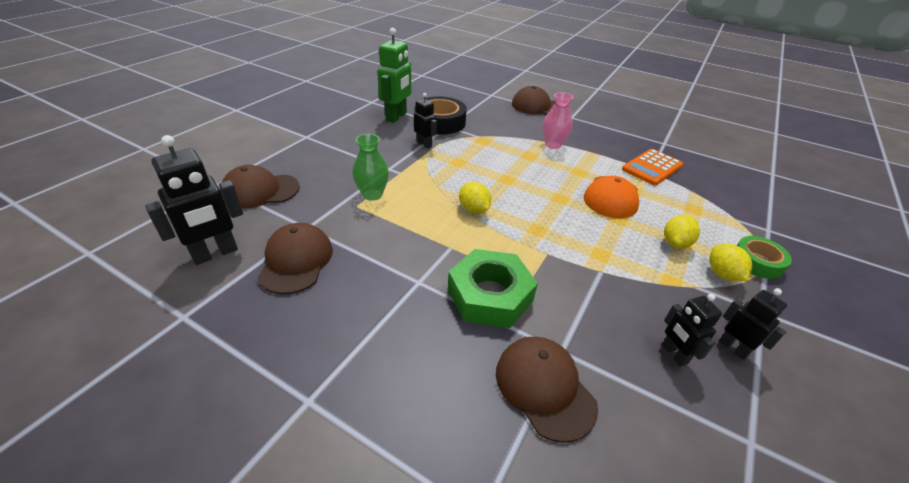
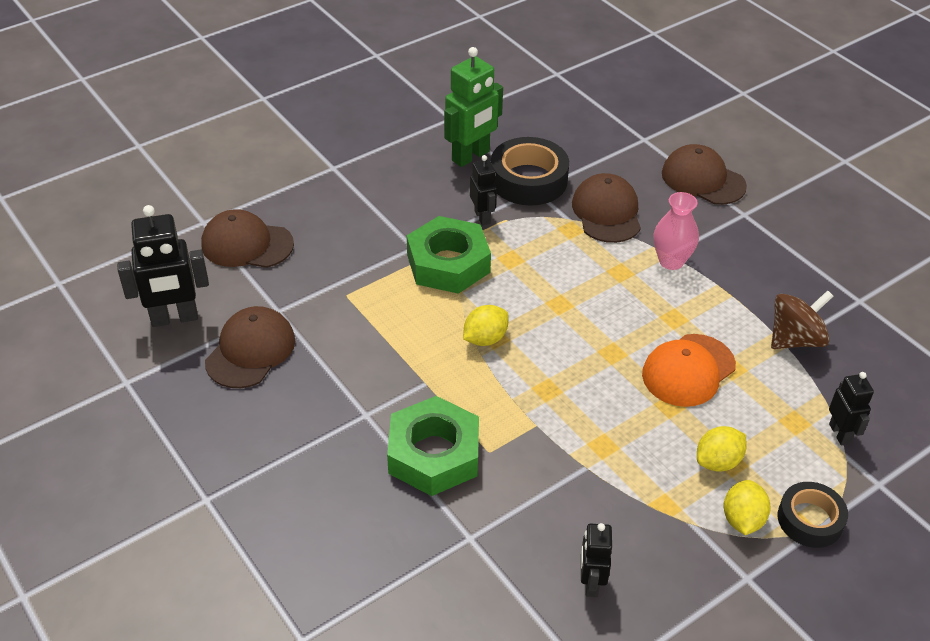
camera: 25 degrees right, 5 degrees up
green vase [352,134,389,201] -> none
yellow lemon [459,182,491,213] -> yellow lemon turned 60 degrees clockwise [463,305,509,346]
brown cap [496,336,598,443] -> brown cap moved to [572,173,641,243]
orange calculator [622,149,683,185] -> brown spinning top [771,290,833,349]
black robot [719,288,787,360] -> black robot moved to [829,372,874,445]
green tape [737,236,792,279] -> black tape [778,482,848,548]
none -> green nut [407,216,491,294]

